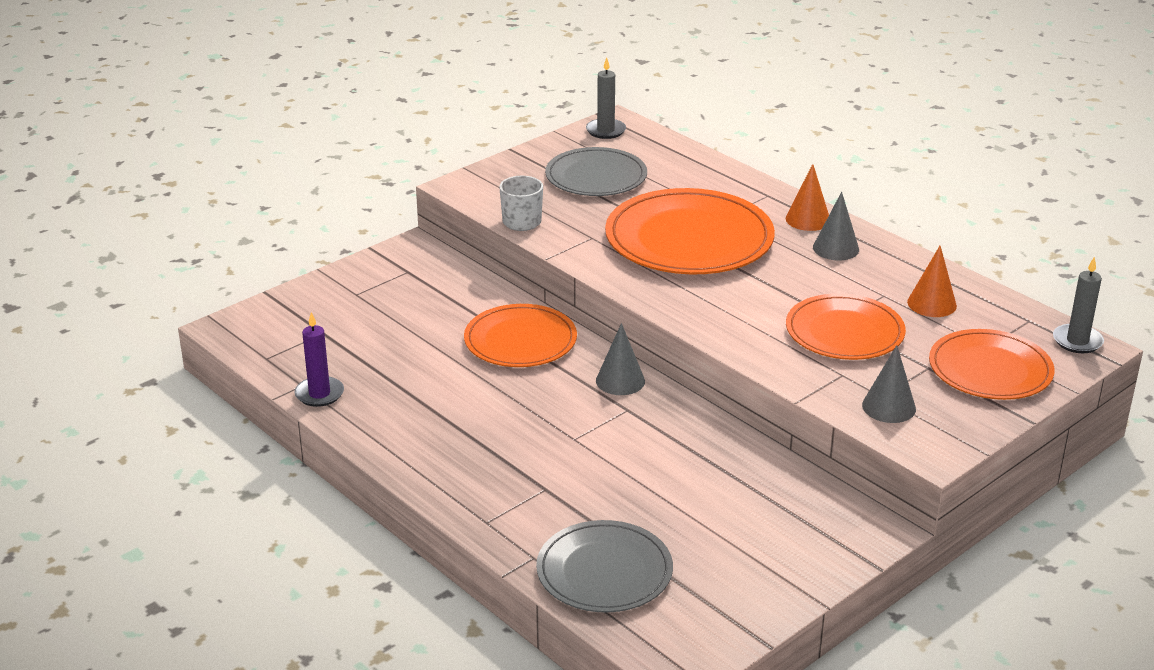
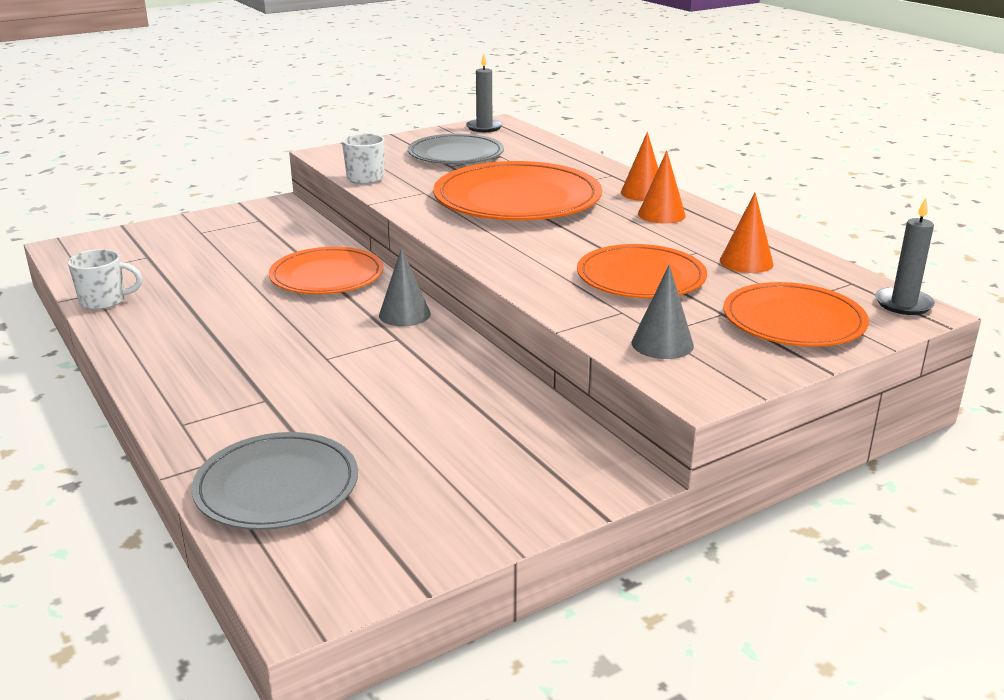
camera: 10 degrees right, 5 degrees down
purple candle [294,312,344,407] -> white mug [68,249,143,310]
grey cone [813,192,859,261] -> orange cone [638,151,686,224]

